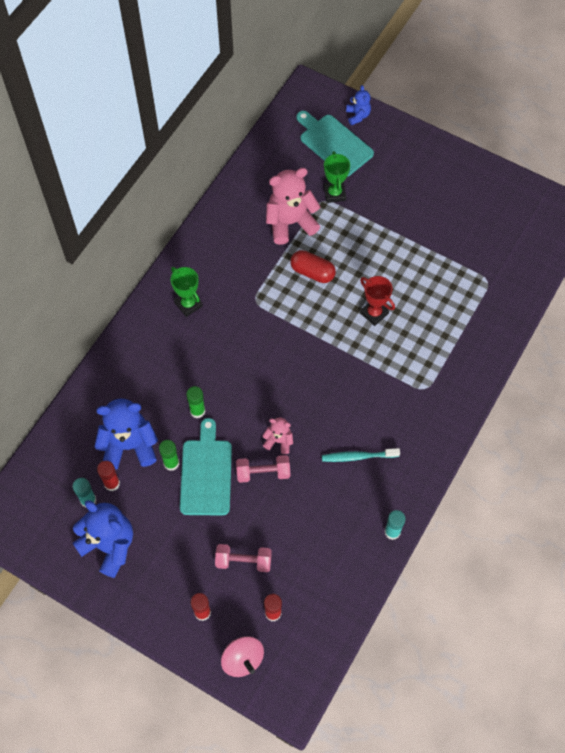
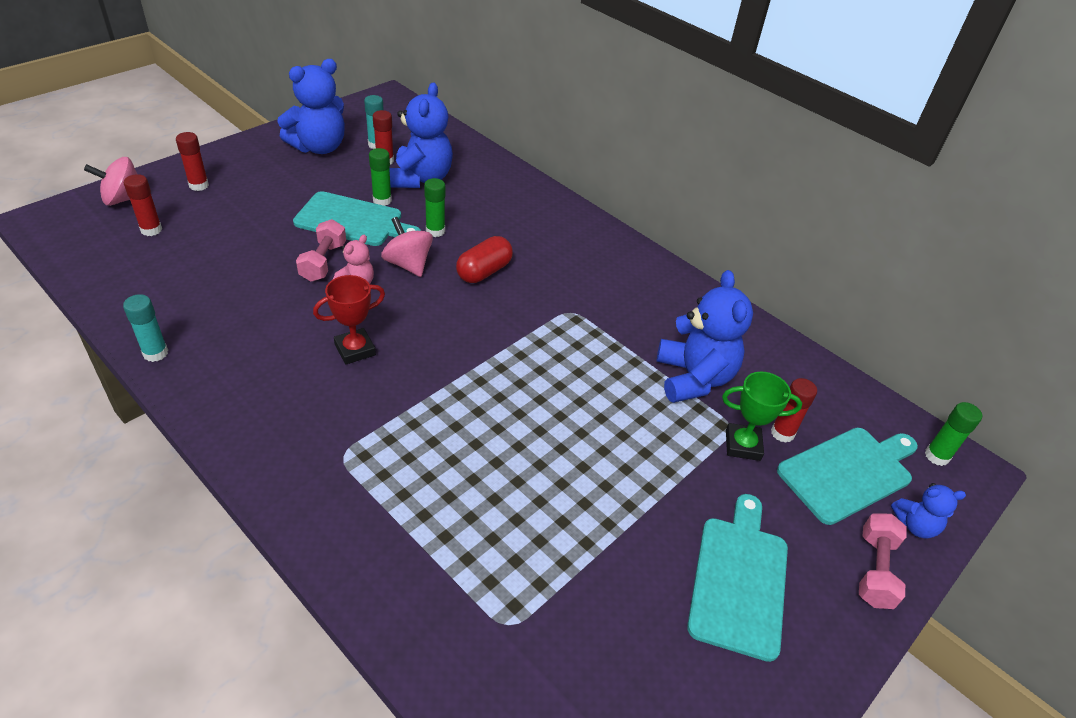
camera: 100 degrees right, 20 degrees down
green trophy [171,267,203,317] -> none
pink dumbbell [215,544,272,572] -> pink dumbbell moved to [859,514,907,609]
pink teddy bear [266,168,321,245] -> blue teddy bear [657,270,753,403]
red capsule [290,250,336,283] -> red capsule moved to [456,236,513,283]
turquoise toothbrush [322,448,400,462] -> none
red trophy [360,276,395,326] -> red trophy moved to [313,275,385,365]
none -> pink spinning top [381,217,433,277]
none -> turquoise cutting board [687,494,788,662]
none -> red glue stick [771,378,817,443]
none -> green glue stick [925,402,982,466]

